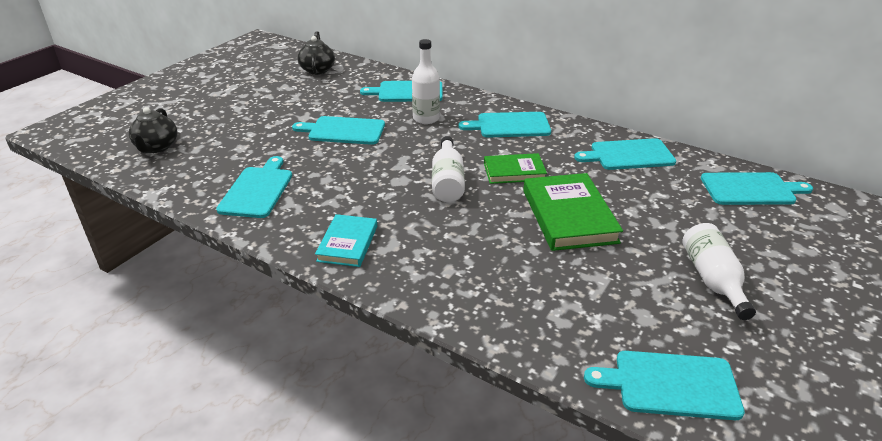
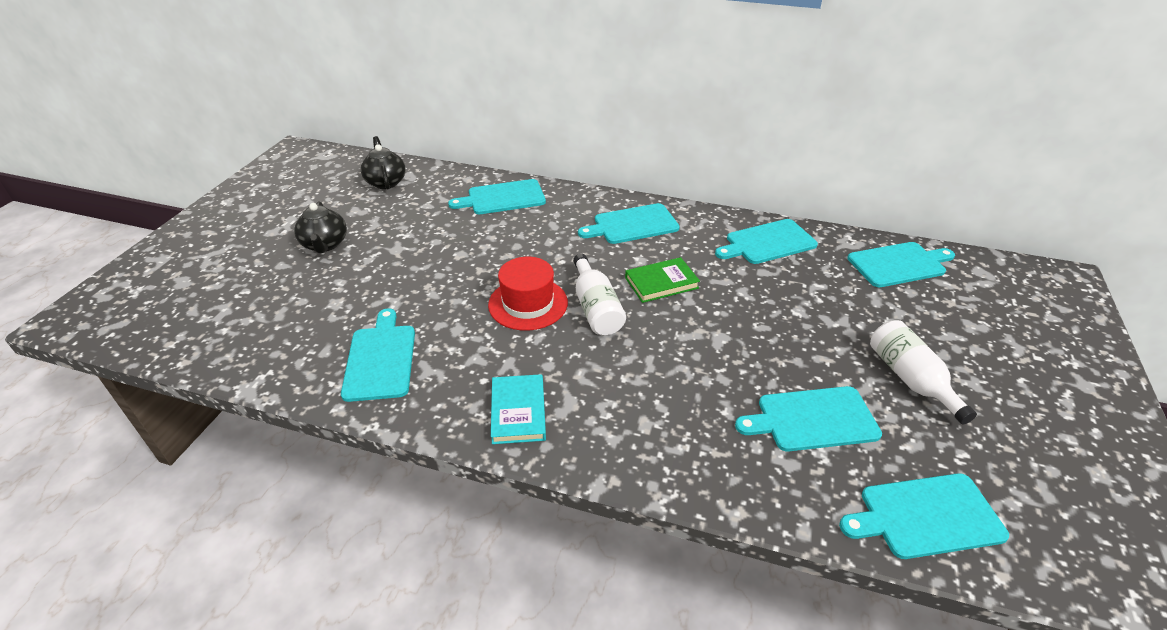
camera: 15 degrees left, 5 degrees up
black teapot [129,107,177,153] -> black teapot moved to [294,201,347,253]
turquoise cutting board [292,116,385,145] -> turquoise cutting board moved to [735,386,882,452]
white bottle [412,39,440,124] -> none
green book [523,173,623,251] -> none
none -> red hat [488,257,568,331]

